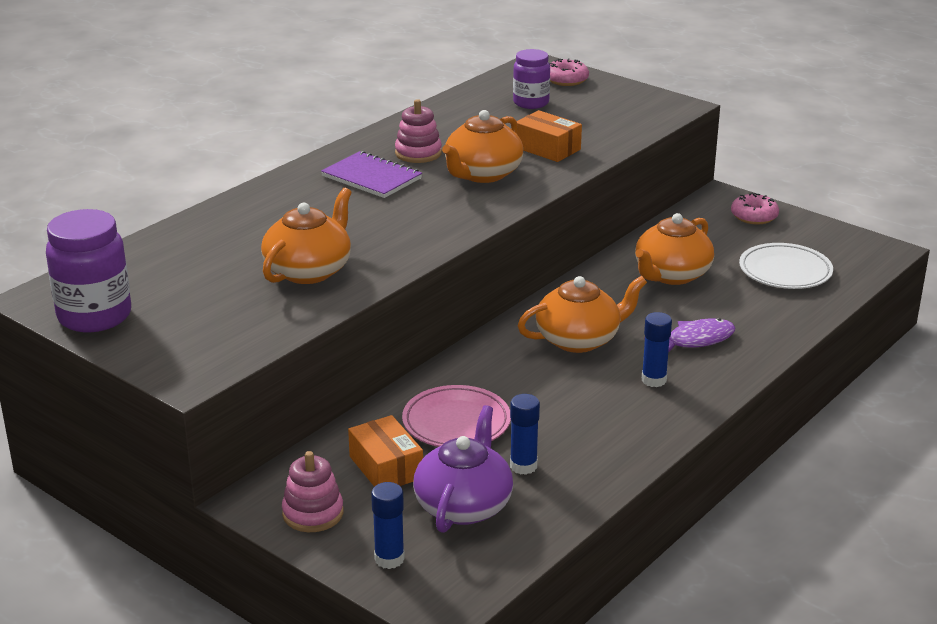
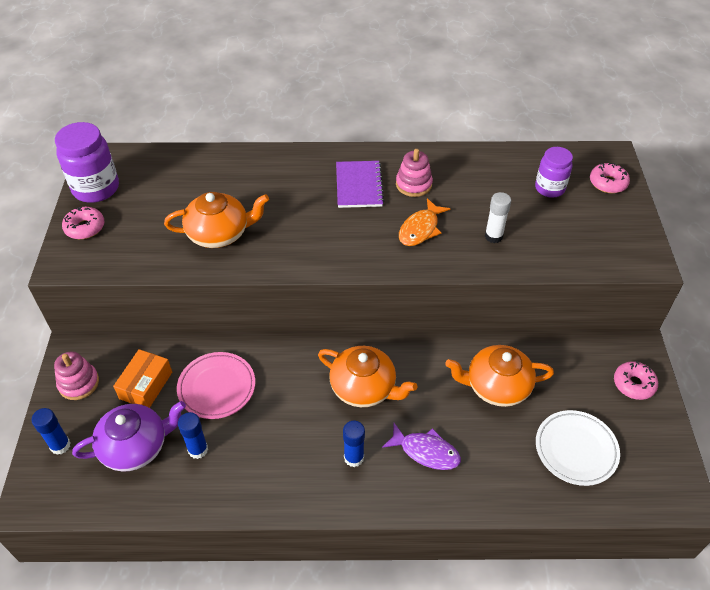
camera: 50 degrees right, 20 degrees up
orange teapot [442,110,523,183] -> orange fish [399,198,451,246]
orange box [517,110,582,162] -> white glue stick [485,192,511,243]
none -> pink donut [62,207,105,239]

